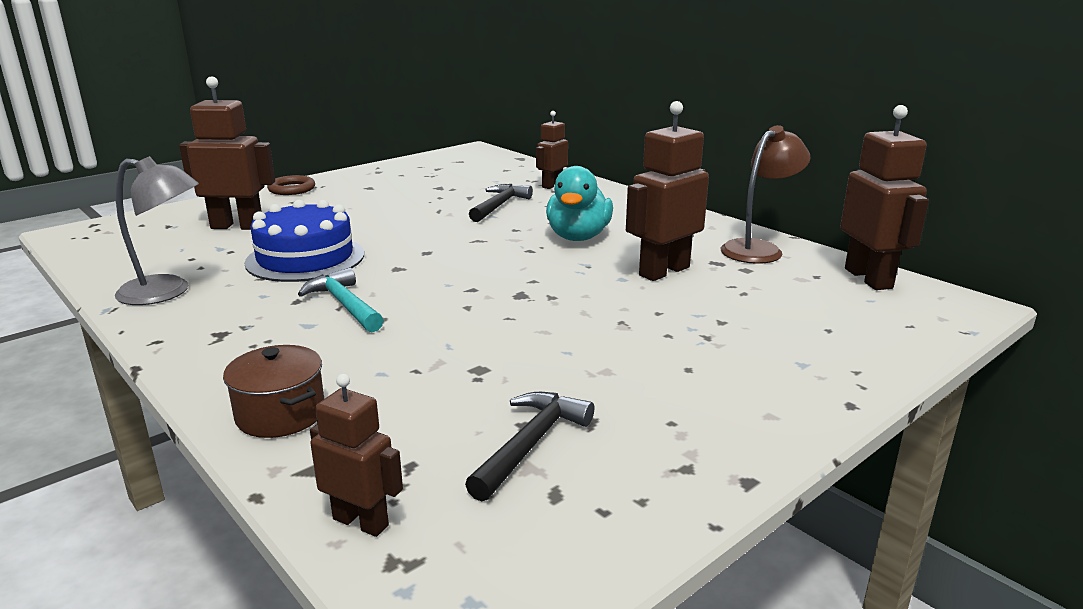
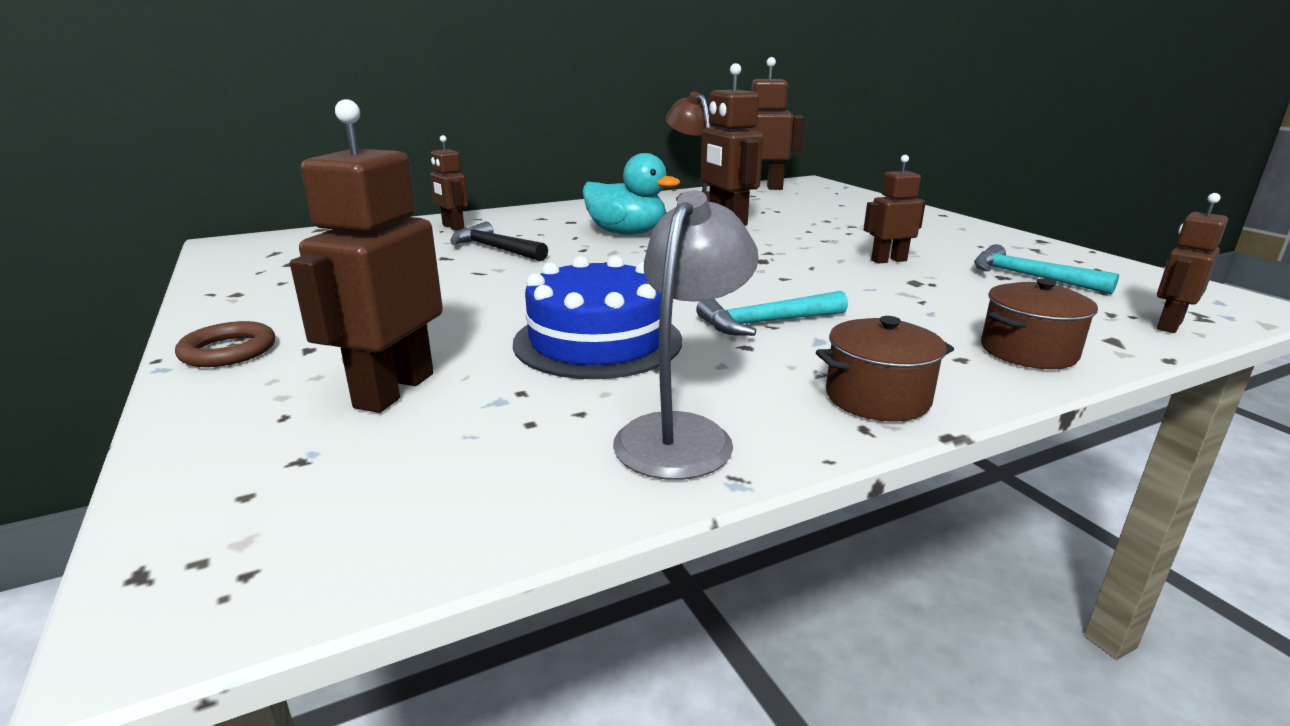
camera: 75 degrees left, 0 degrees up
black hammer [465,392,594,501] -> turquoise hammer [974,244,1119,295]
none -> brown pot [816,316,954,422]
none -> brown robot [863,155,926,264]

